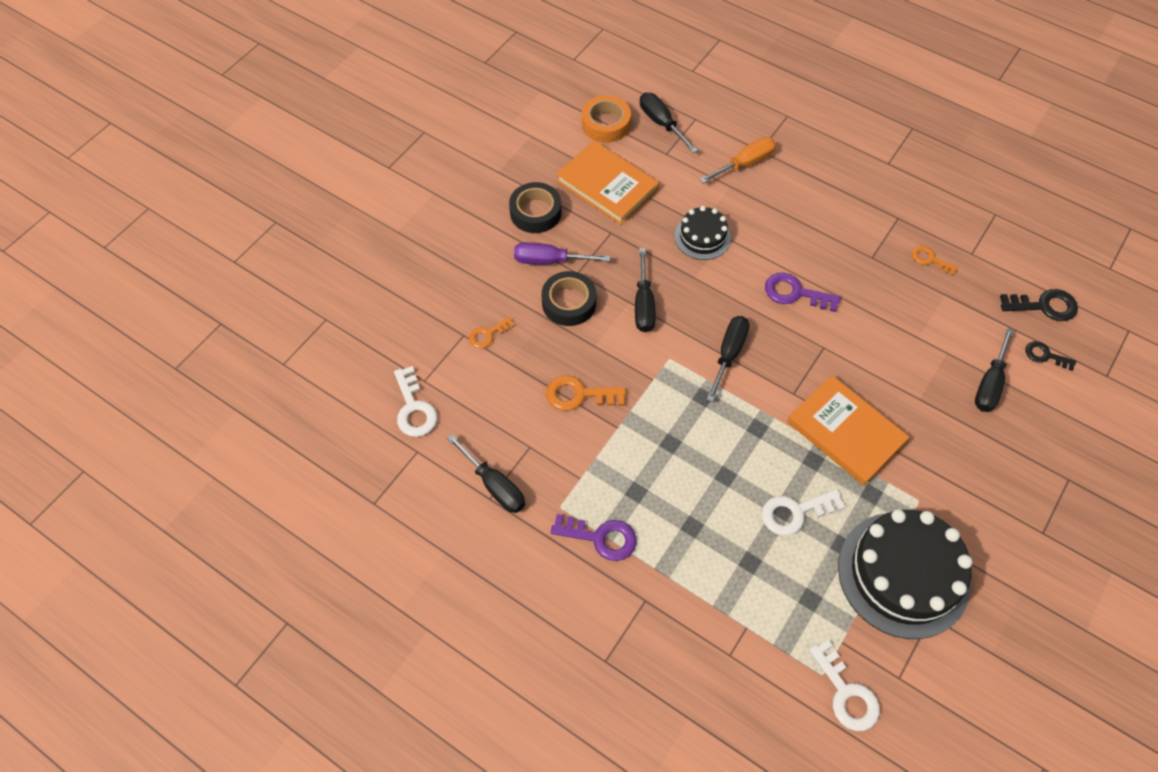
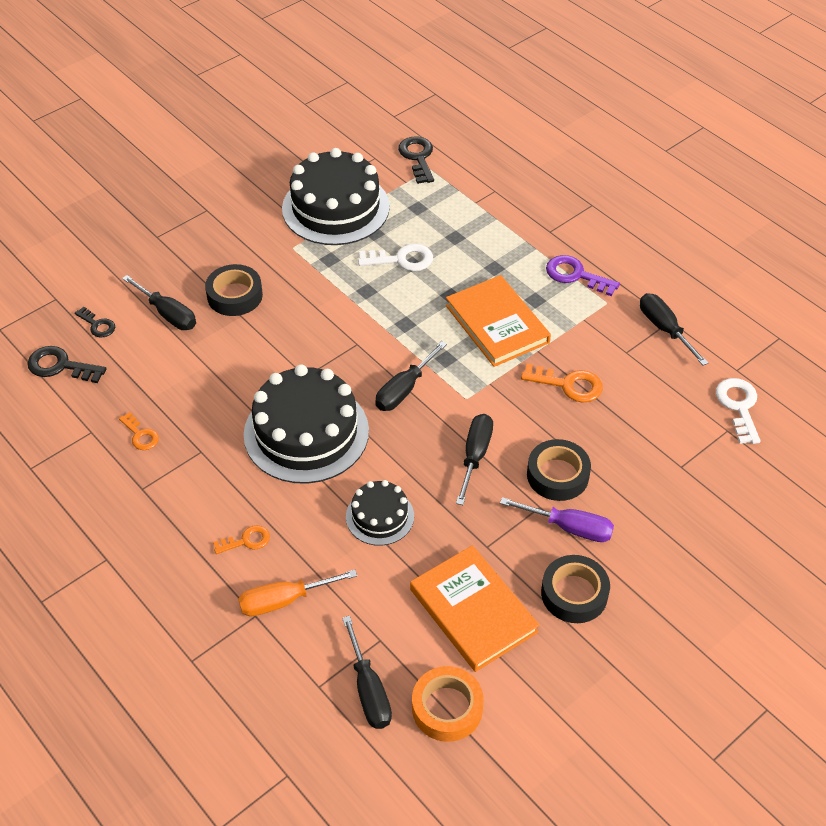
camera: 165 degrees left, 10 degrees down
orange key [469,317,515,348] -> orange key moved to [213,525,270,554]
purple key [765,272,841,312] -> black cake [244,364,369,484]
orange book [787,375,909,486] -> orange book moved to [446,275,551,367]
white key [809,640,880,731] -> black key [398,136,434,184]
black screwdriver [975,327,1014,412] -> black screwdriver turned 90 degrees clockwise [122,275,196,330]
none -> black tape [205,264,263,316]

